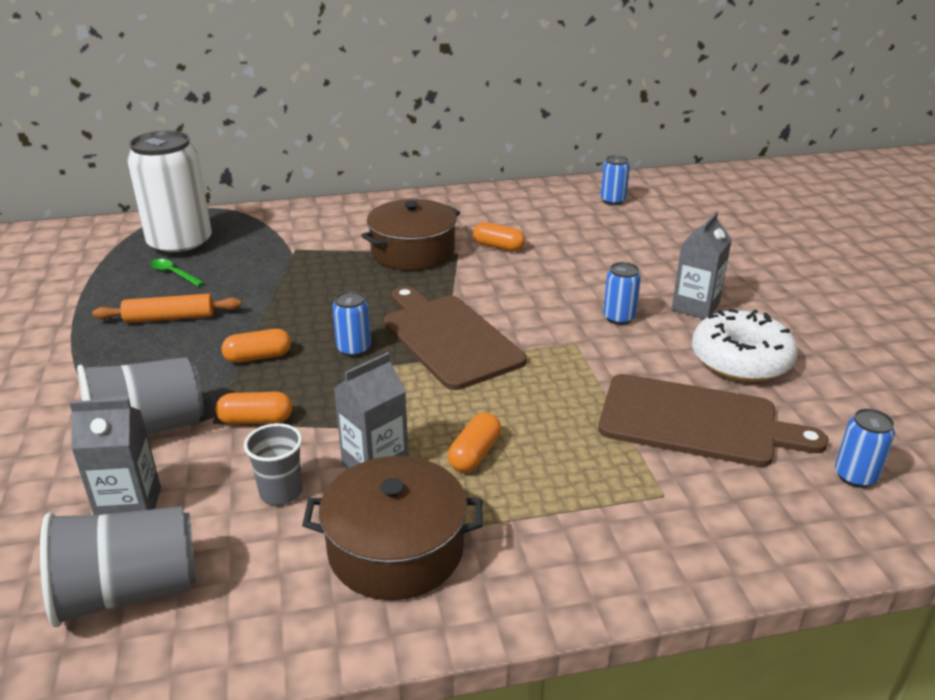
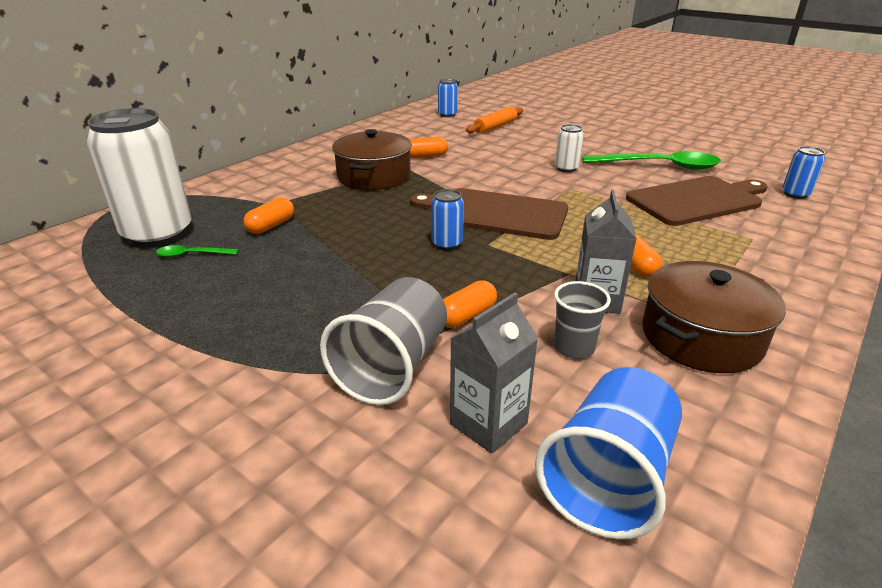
camera: 40 degrees left, 0 degrees up
grey cup [40,506,196,627] -> blue cup [535,367,682,540]
orange rolling pin [92,294,242,323] -> orange rolling pin moved to [466,107,523,133]
orange capsule [221,329,291,363] -> orange capsule moved to [243,197,294,234]
blue can [603,262,641,325] -> white can [555,124,584,172]
grey carton [672,212,732,319] -> none
white donut [692,308,798,382] -> green spoon [583,152,721,170]

